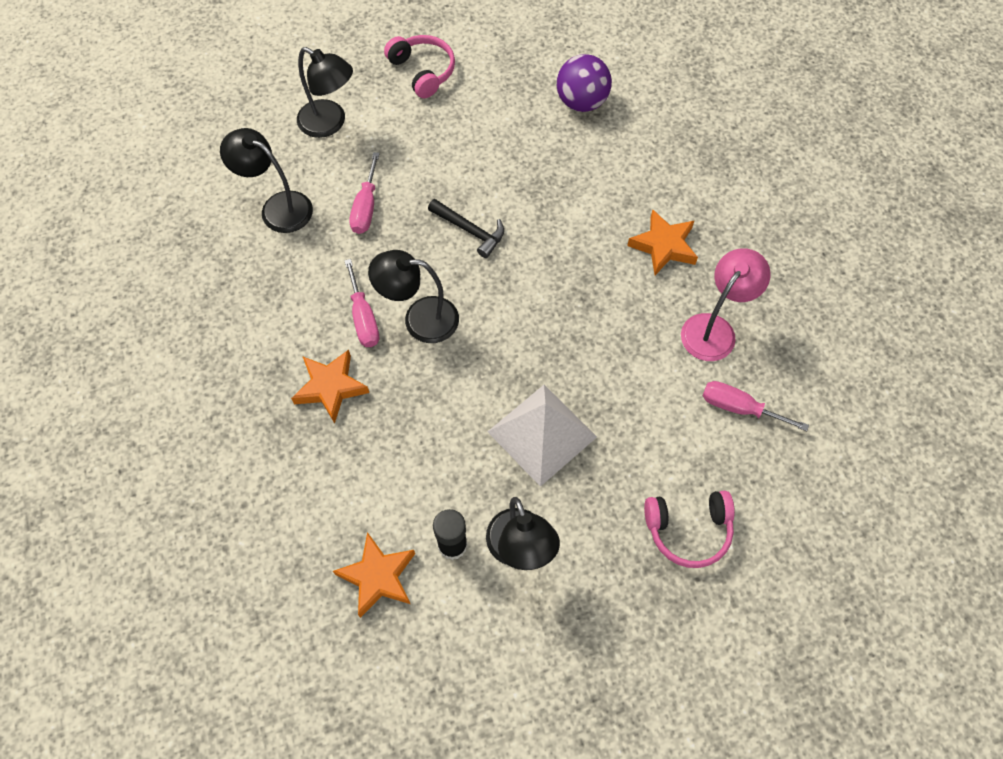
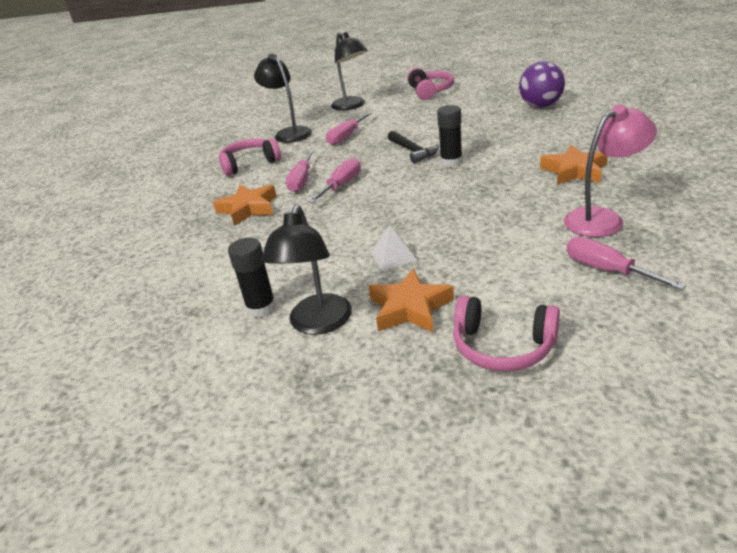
camera: 30 degrees right, 30 degrees down
orange star [333,532,415,618] -> orange star moved to [368,268,454,332]
black lamp [368,250,459,343] -> pink screwdriver [308,158,361,203]
white pyramid [487,385,597,487] -> white pyramid [371,225,418,271], size x0.49
none -> pink headphones [219,138,281,176]
none -> black glue stick [437,105,462,167]

